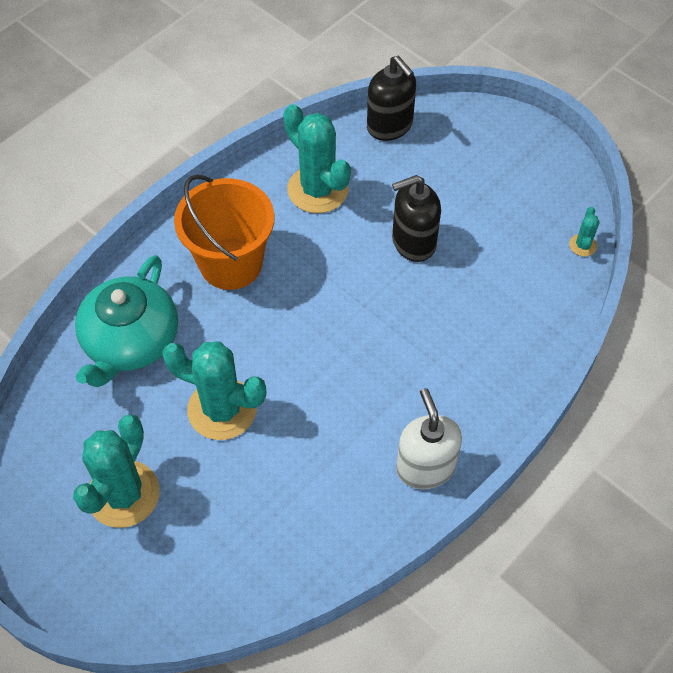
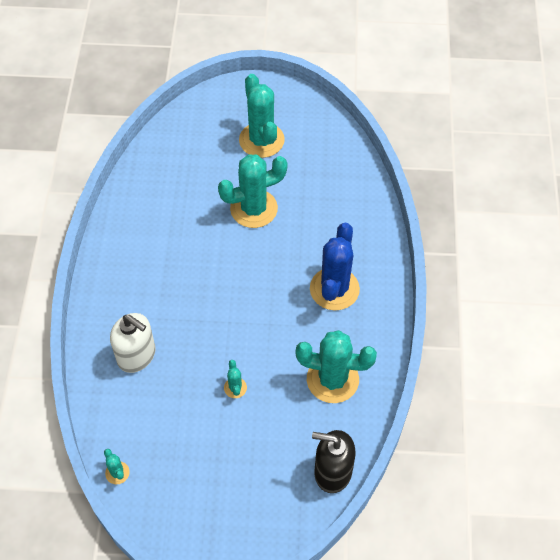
camera: 140 degrees right, 0 degrees up
turquoise teapot [75,255,178,387] -> none
orange bucket [174,174,275,290] -> blue cactus [310,223,360,310]
black soap dispenser [392,175,441,262] -> turquoise cactus [224,360,247,398]
white soap dispenser [396,388,462,489] -> white soap dispenser moved to [110,313,155,373]

